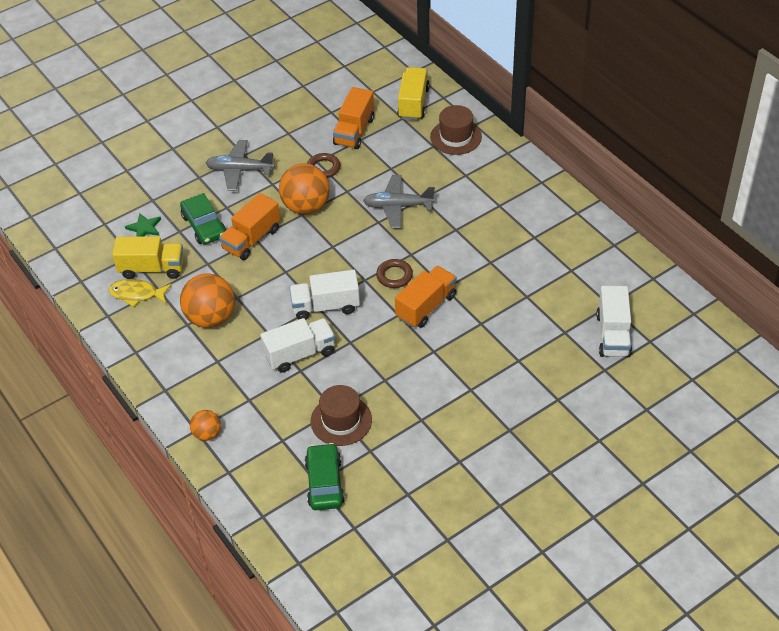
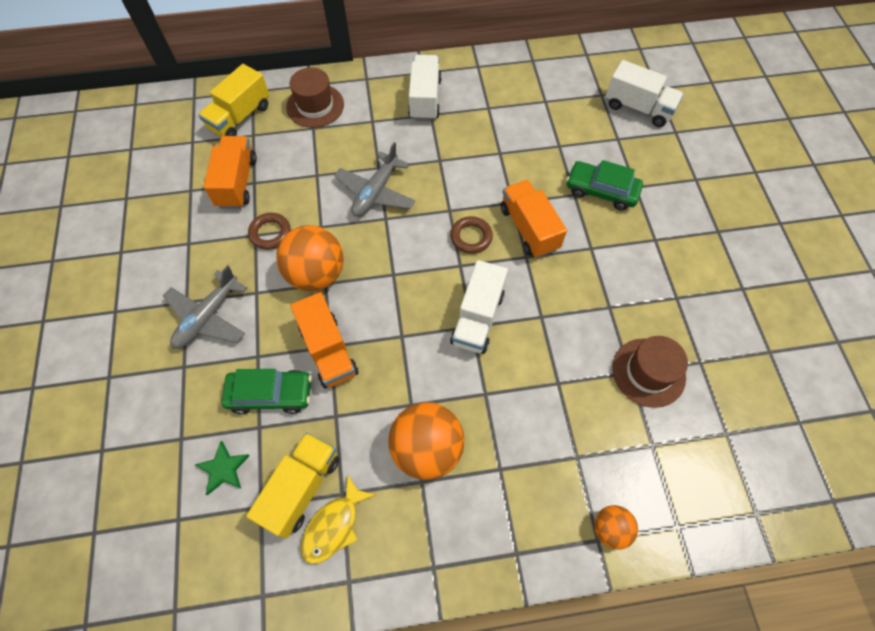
camera: 65 degrees left, 15 degrees up
white truck [260,318,335,373] -> white truck moved to [408,55,442,121]
green car [305,443,345,510] -> green car moved to [566,160,643,210]
orange truck [333,87,374,149] -> orange truck turned 135 degrees counterclockwise [204,136,257,209]
yellow truck [397,67,430,120] -> yellow truck turned 90 degrees counterclockwise [198,64,269,137]

